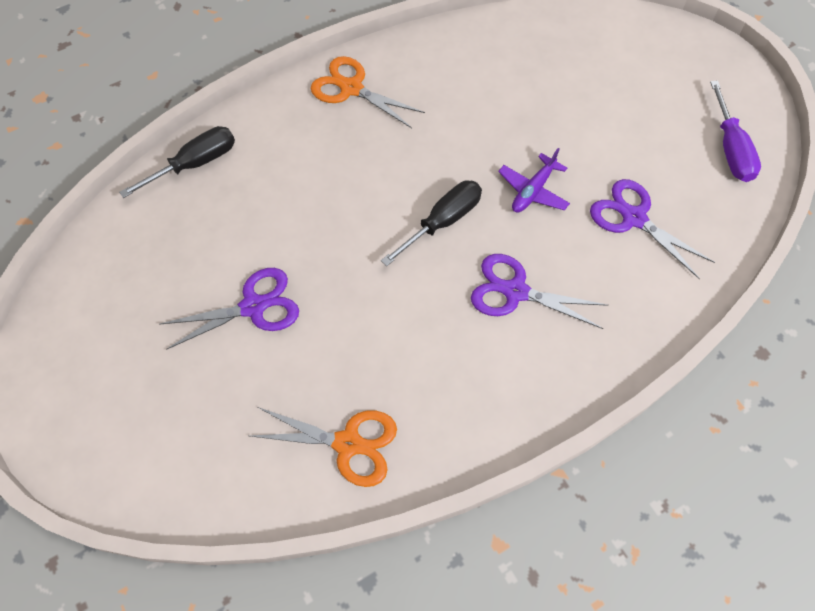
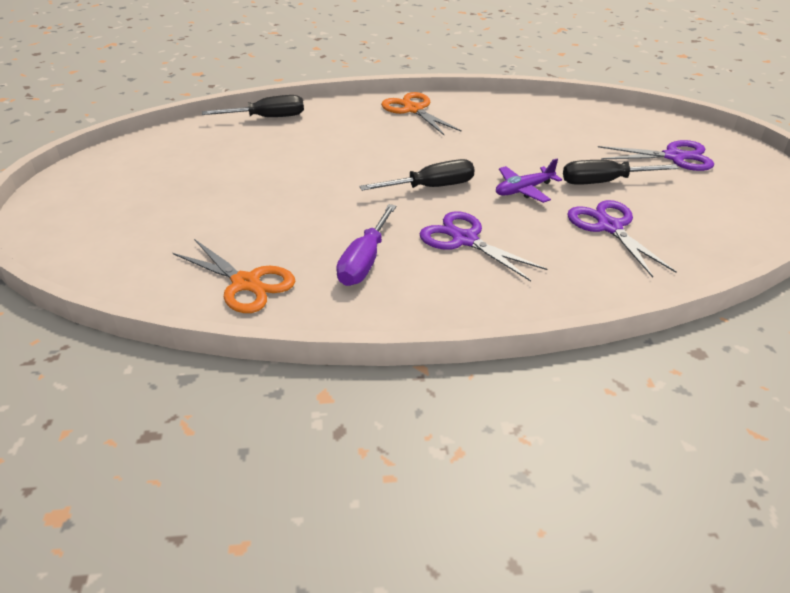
camera: 25 degrees right, 25 degrees down
purple scissors [159,268,299,350] -> purple scissors moved to [598,140,714,171]
purple screwdriver [710,80,761,182] -> purple screwdriver moved to [336,204,396,286]
none -> black screwdriver [563,160,678,185]

